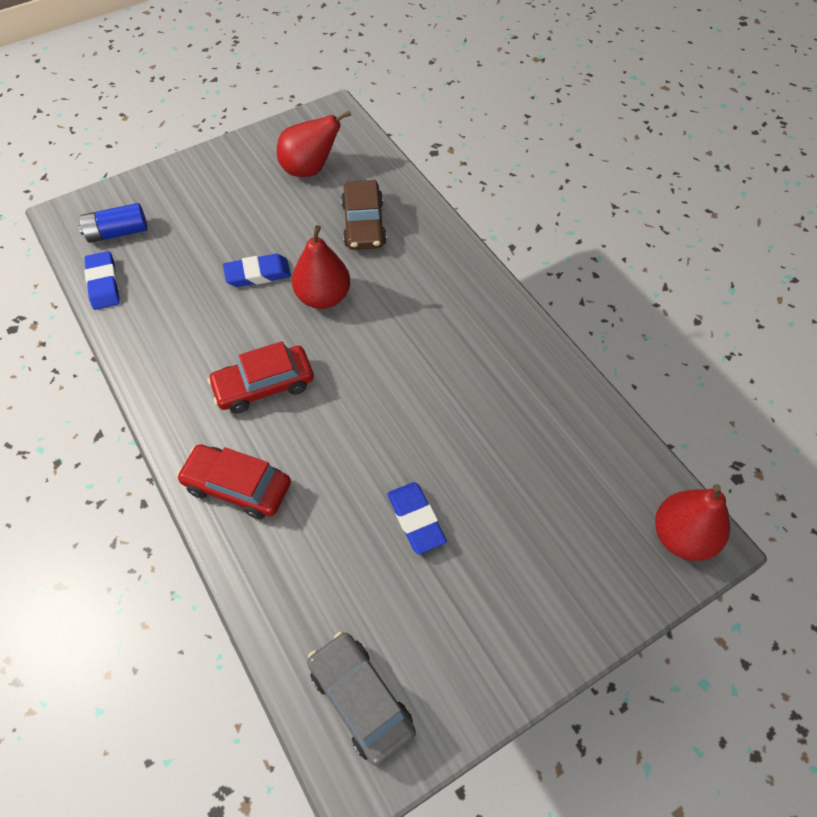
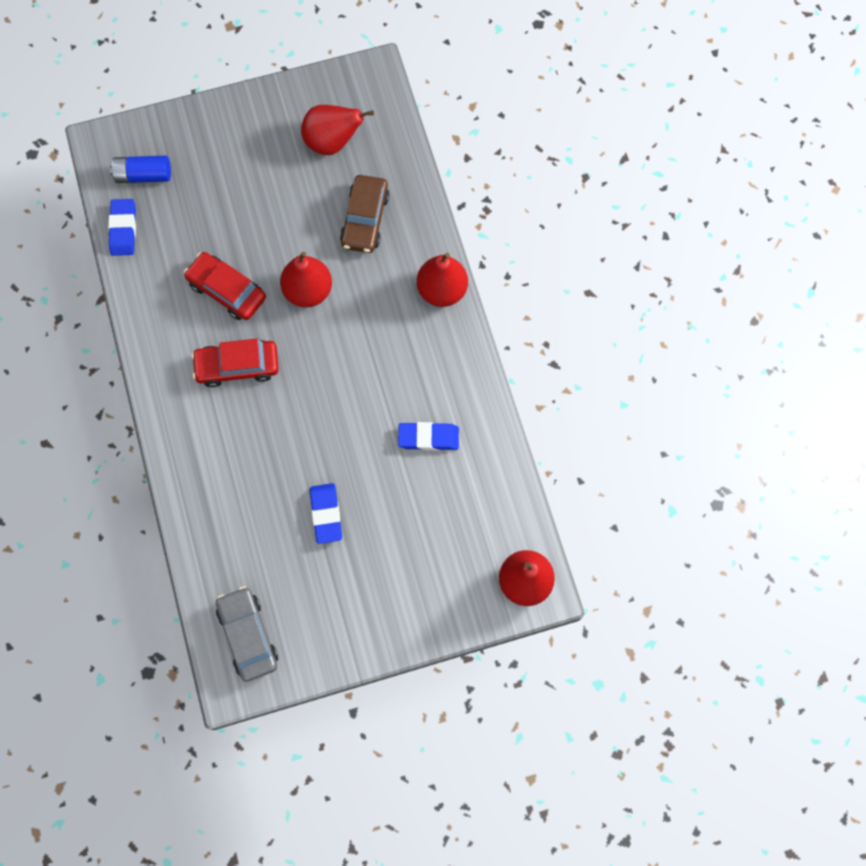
camera: 15 degrees right, 15 degrees up
red car [177,444,291,519] -> red car moved to [184,252,266,320]
blue eraser [223,254,291,287] -> blue eraser moved to [398,422,459,451]
none -> red pear [417,253,468,307]

